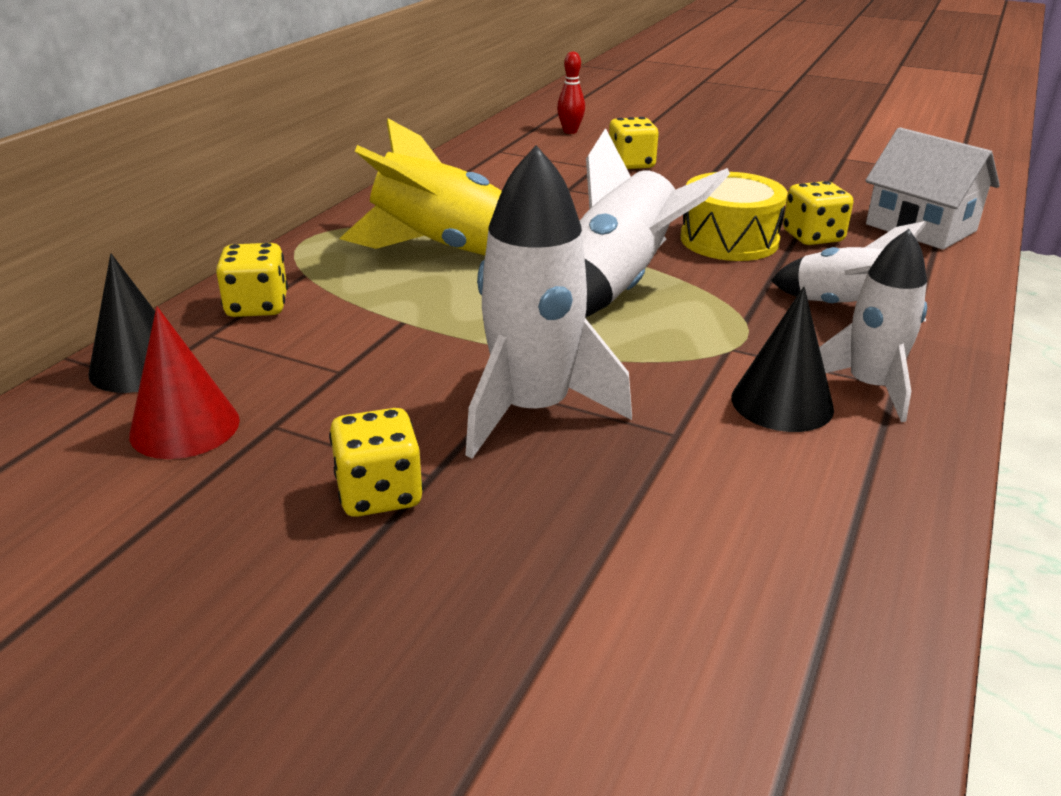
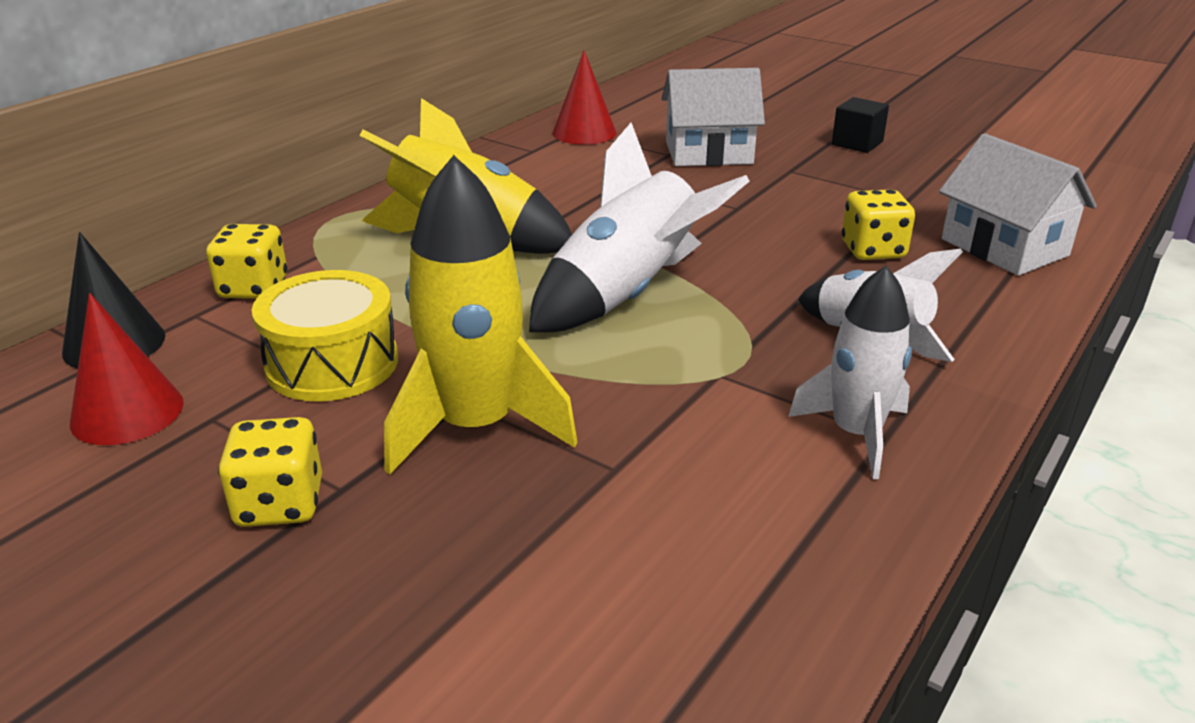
camera: 10 degrees right, 0 degrees up
white rocket [465,145,632,459] -> yellow rocket [384,155,578,475]
red bowling pin [557,51,585,134] -> none
yellow dice [609,117,659,169] -> white house [662,68,765,166]
yellow drum [680,172,788,261] -> yellow drum moved to [252,270,398,402]
black cone [731,287,834,432] -> none
none -> red cone [553,50,616,145]
none -> black cube [832,97,889,153]

